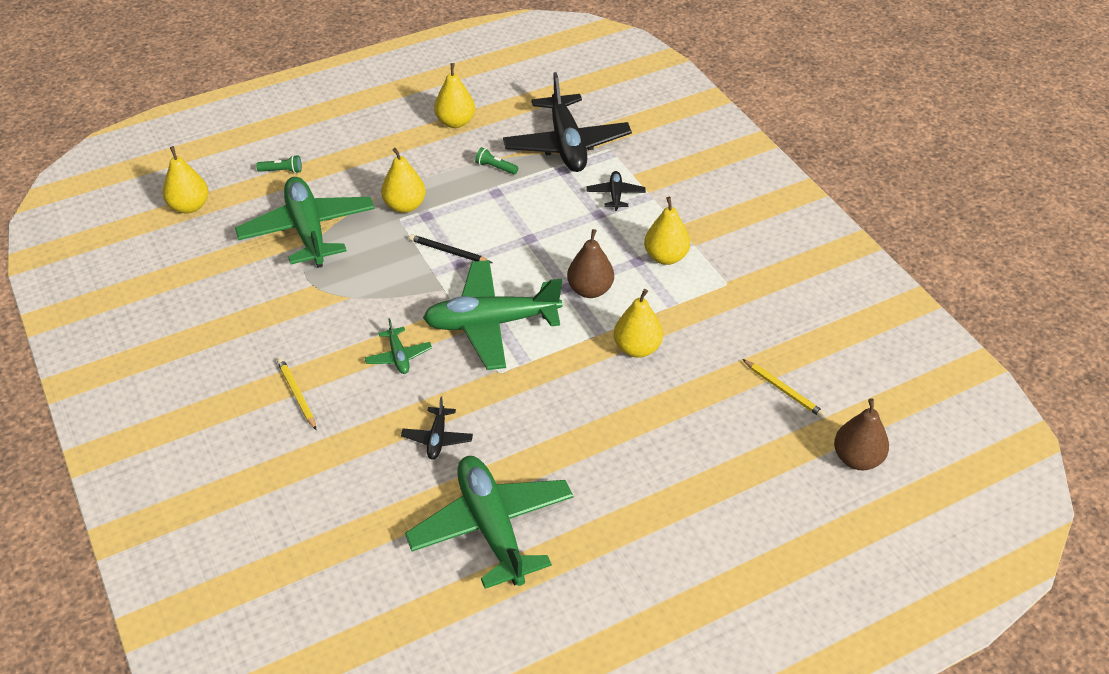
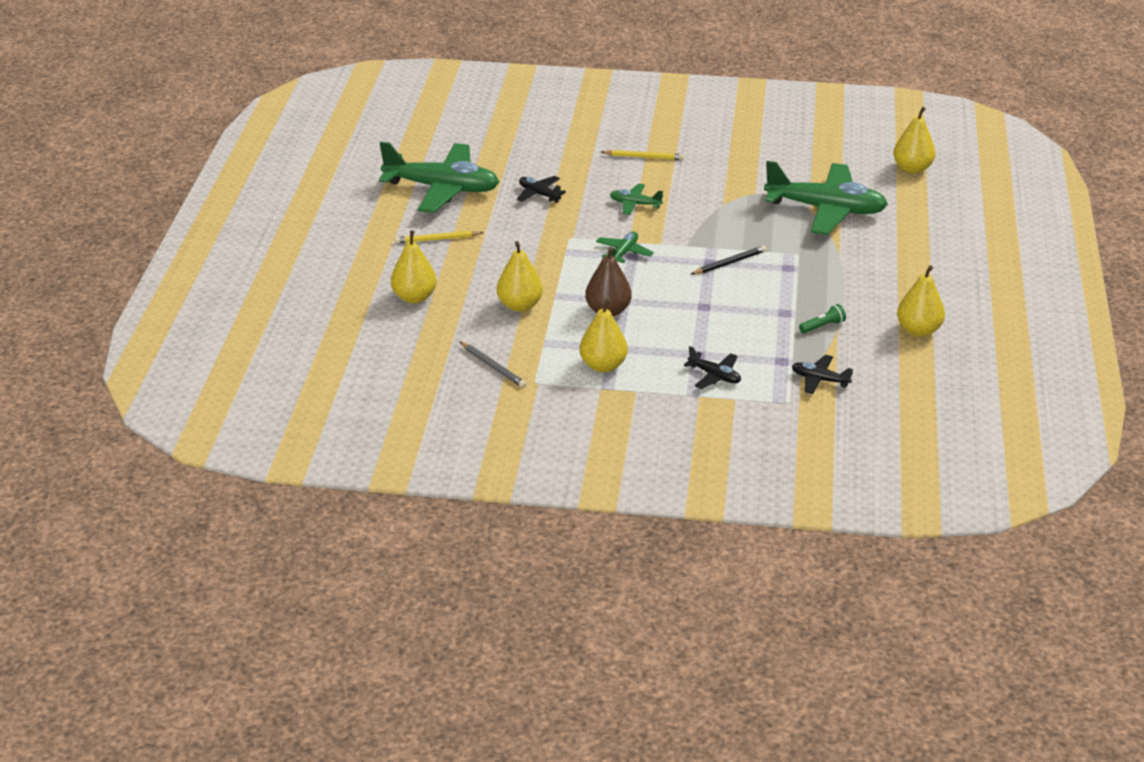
camera: 125 degrees right, 10 degrees down
green flashlight [256,155,302,173] -> none
yellow pear [381,148,426,213] -> yellow pear moved to [391,231,437,303]
green plane [423,260,562,370] -> green plane [596,232,654,263], size x0.44
black plane [503,72,632,172] -> black plane [792,355,853,394], size x0.44
yellow pencil [742,359,825,418] -> yellow pencil moved to [394,230,484,244]
brown pear [834,398,889,470] -> none
none -> grey pencil [460,342,526,388]

